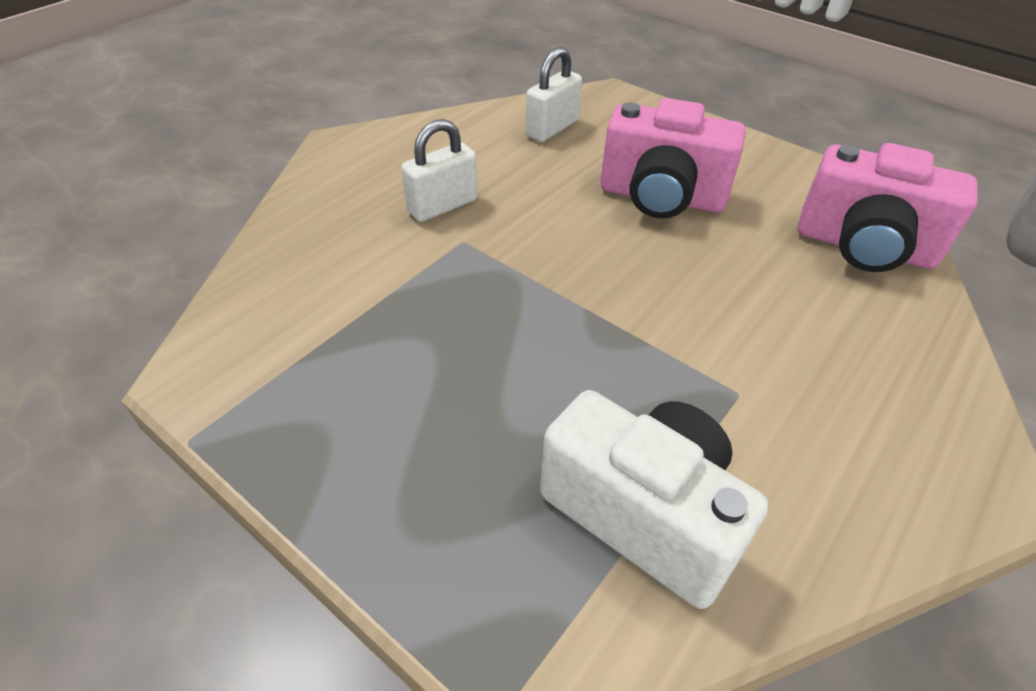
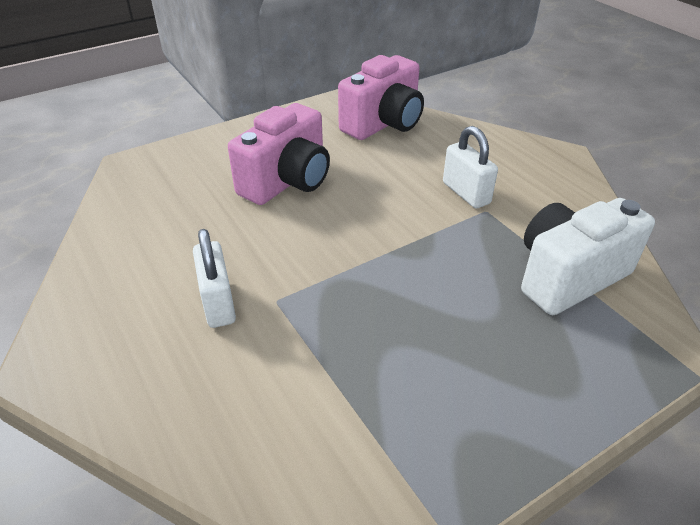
camera: 70 degrees left, 5 degrees down
white padlock [526,47,582,142] -> white padlock moved to [443,126,498,208]

